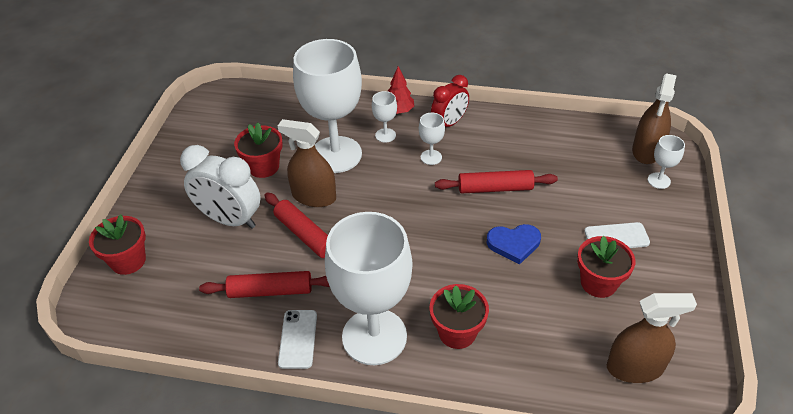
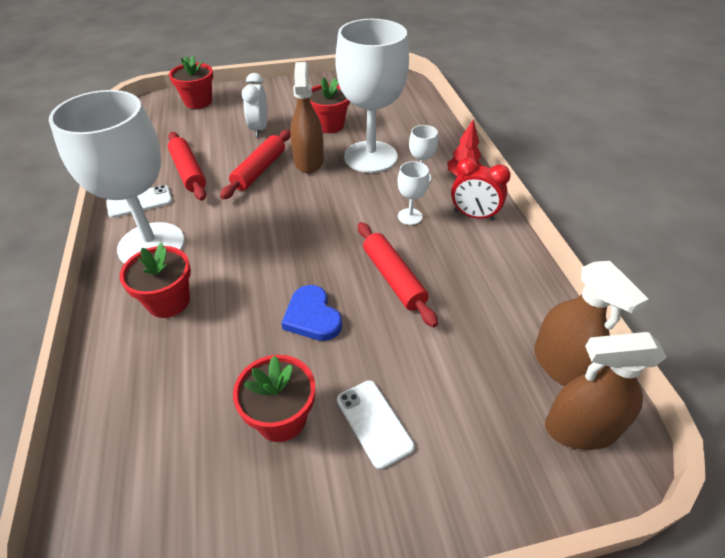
camera: 65 degrees right, 0 degrees up
white clock [180,145,261,229] -> white clock [242,73,268,137], size x0.65
brown spray bottle [607,293,697,383] -> brown spray bottle moved to [534,261,649,386]
white goblet [648,135,685,189] -> none

